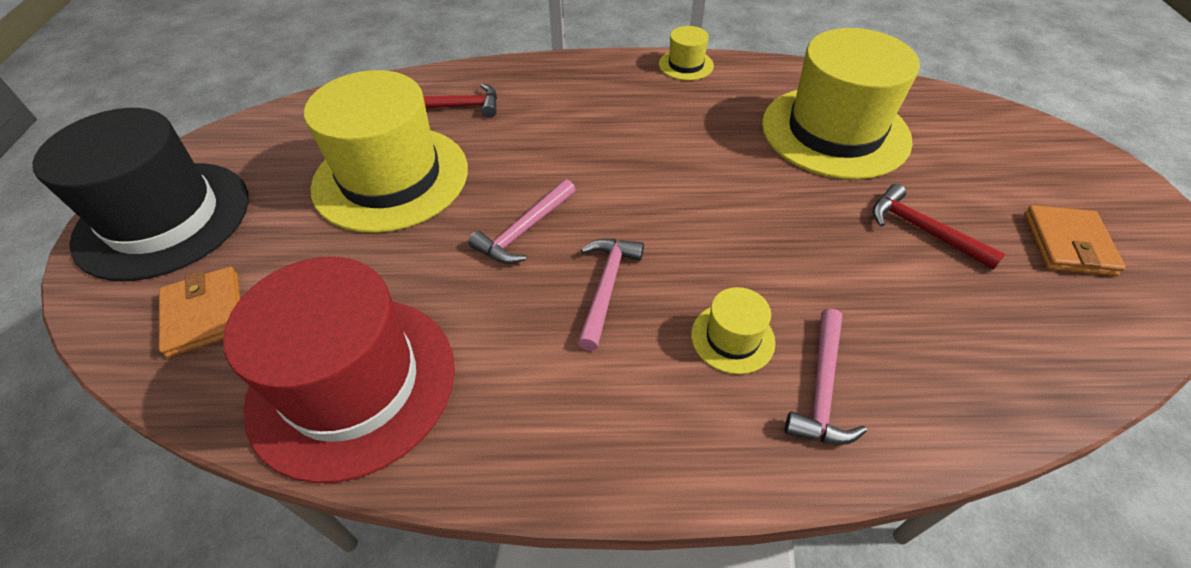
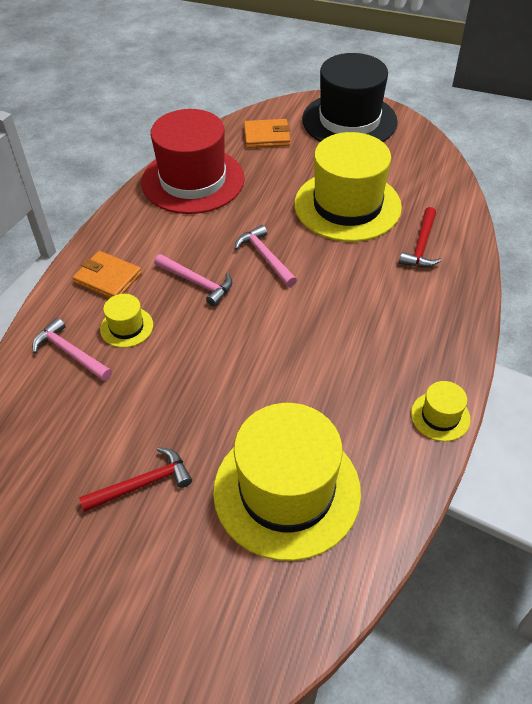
camera: 110 degrees right, 0 degrees up
orange wallet [1024,205,1126,276] -> orange wallet moved to [73,251,142,298]

